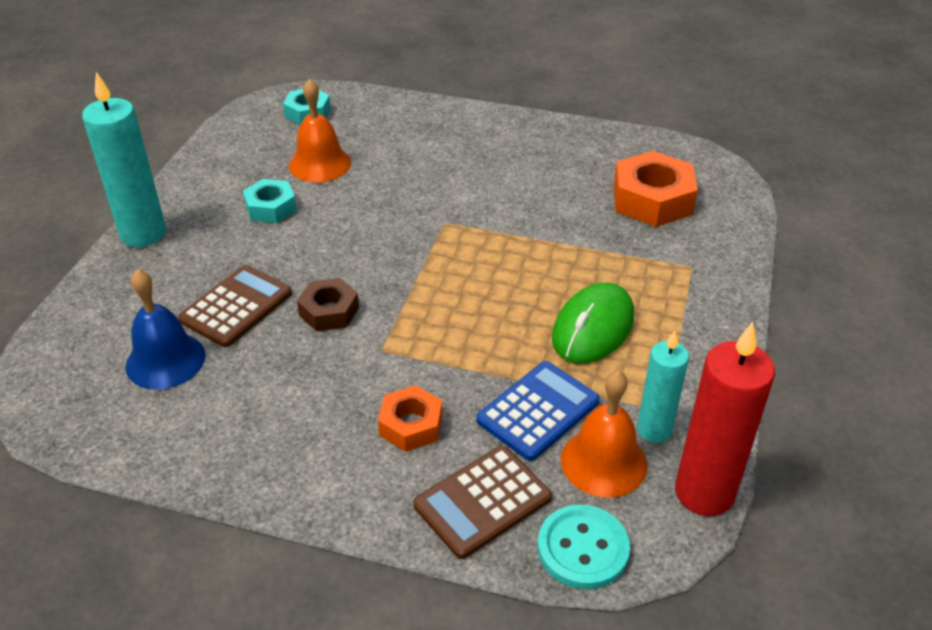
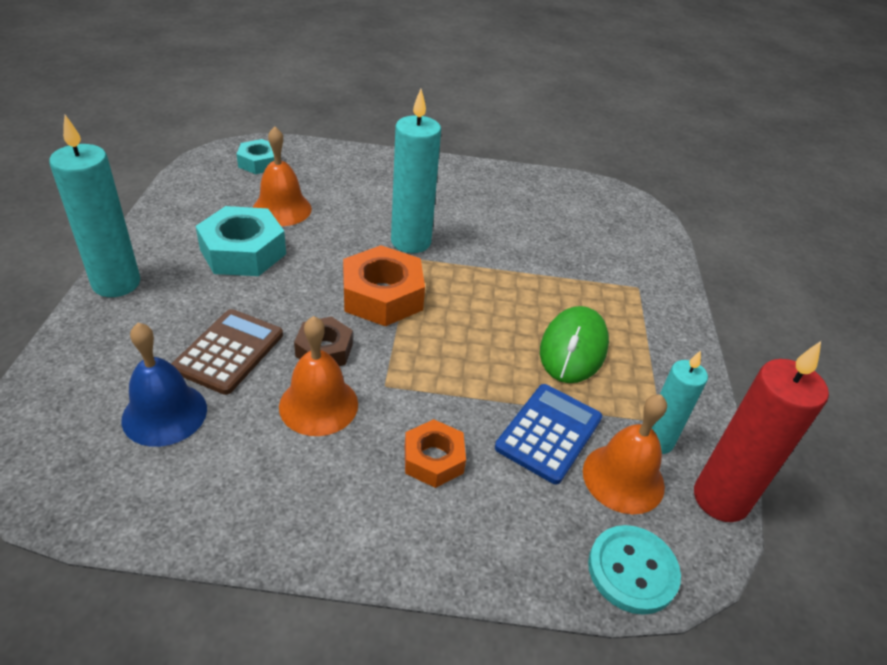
camera: 15 degrees left, 0 degrees up
turquoise nut [243,179,297,223] -> turquoise nut [196,206,286,276], size x1.66
brown calculator [413,446,552,559] -> none
orange nut [614,151,698,227] -> orange nut moved to [343,245,425,327]
none -> orange bell [279,316,358,436]
none -> turquoise candle [391,89,441,253]

